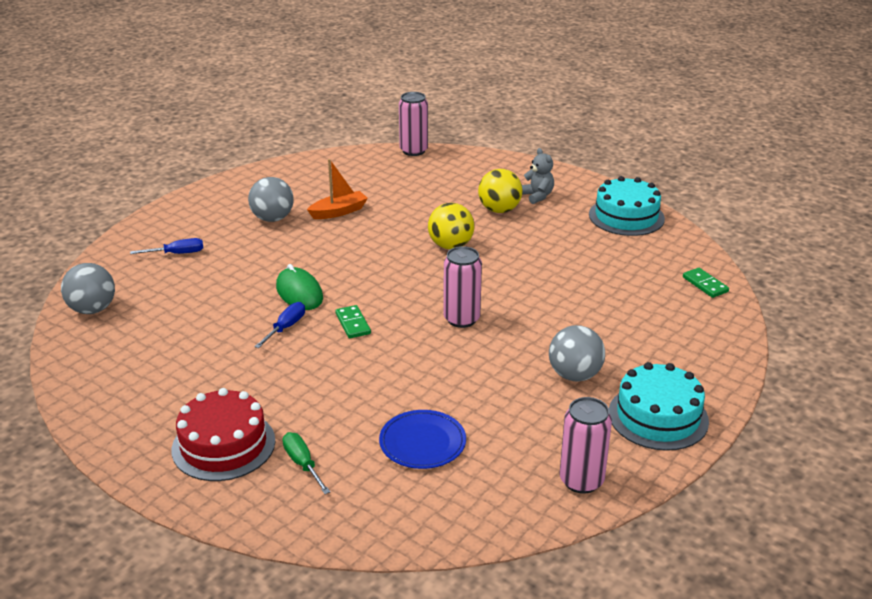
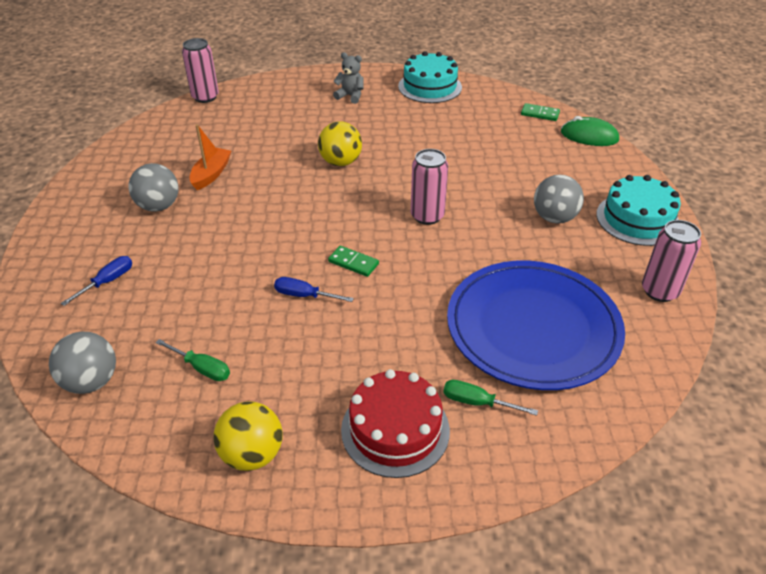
camera: 40 degrees left, 10 degrees up
blue screwdriver [254,302,305,348] -> blue screwdriver turned 60 degrees counterclockwise [274,277,354,302]
green mouse [276,264,323,310] -> green mouse moved to [561,116,619,146]
blue plate [379,410,466,469] -> blue plate [447,261,625,390], size x2.14
yellow ball [478,169,522,213] -> yellow ball moved to [214,401,283,471]
none -> green screwdriver [155,339,230,381]

